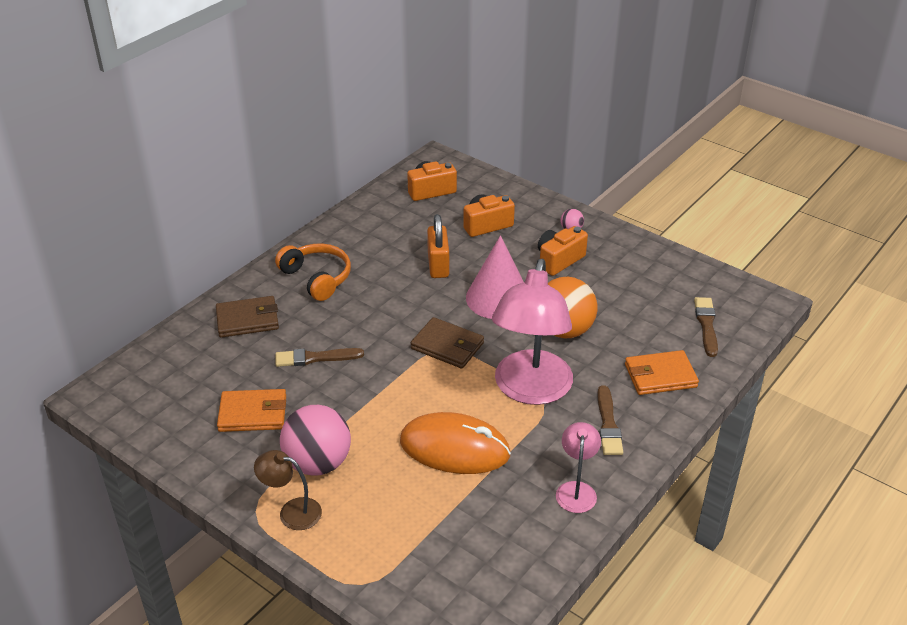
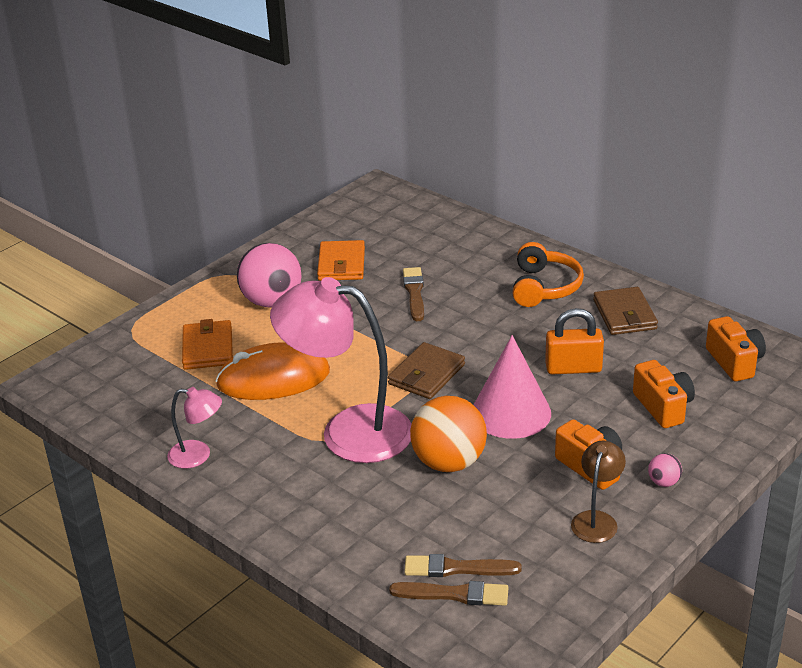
camera: 95 degrees right, 5 degrees down
brown wallet [216,296,279,338] -> brown wallet moved to [593,287,658,335]
brown lamp [254,450,322,530] -> brown lamp moved to [571,440,626,543]
orange headphones [275,243,351,301] -> orange headphones turned 45 degrees counterclockwise [513,242,584,307]
orange mouse [400,412,511,474] -> orange mouse turned 60 degrees clockwise [215,342,330,400]
brown brush [597,385,623,455] -> brown brush moved to [404,554,521,577]
orange wallet [625,350,699,395] -> orange wallet moved to [182,319,233,370]

